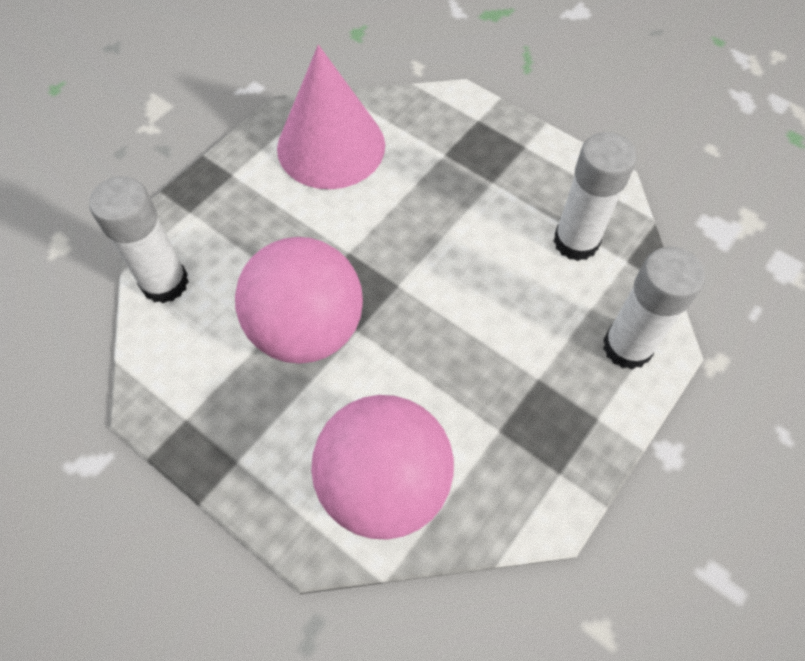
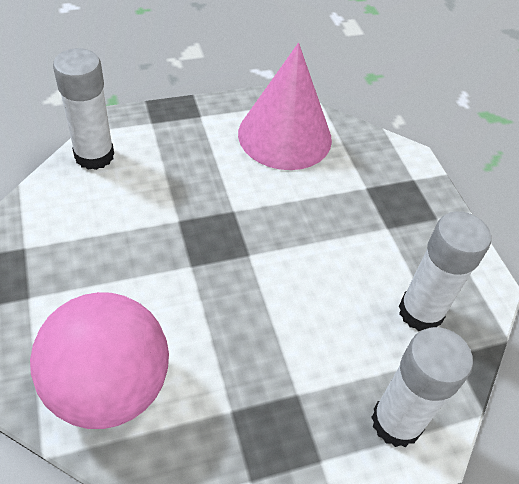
camera: 30 degrees right, 10 degrees down
pink ball [235,237,363,363] -> none

